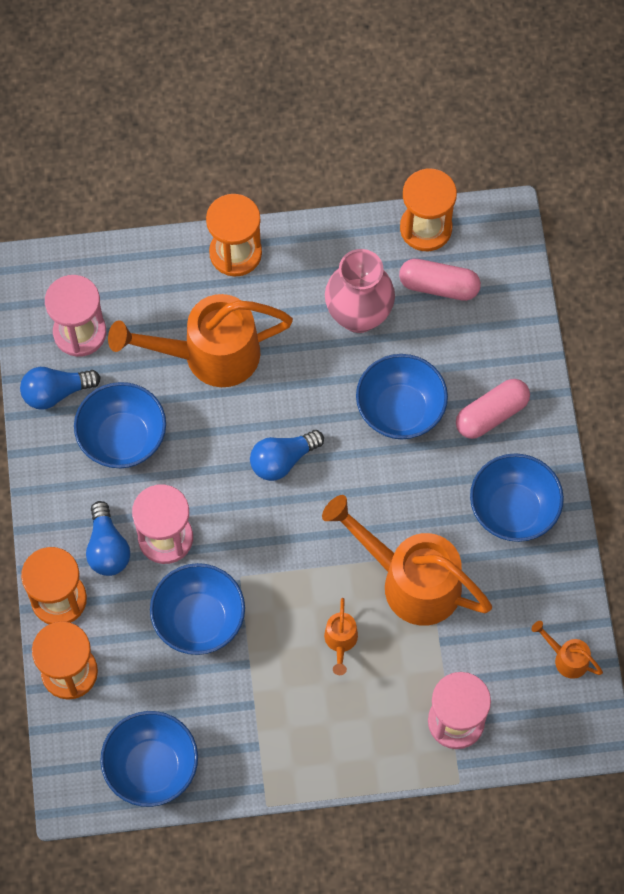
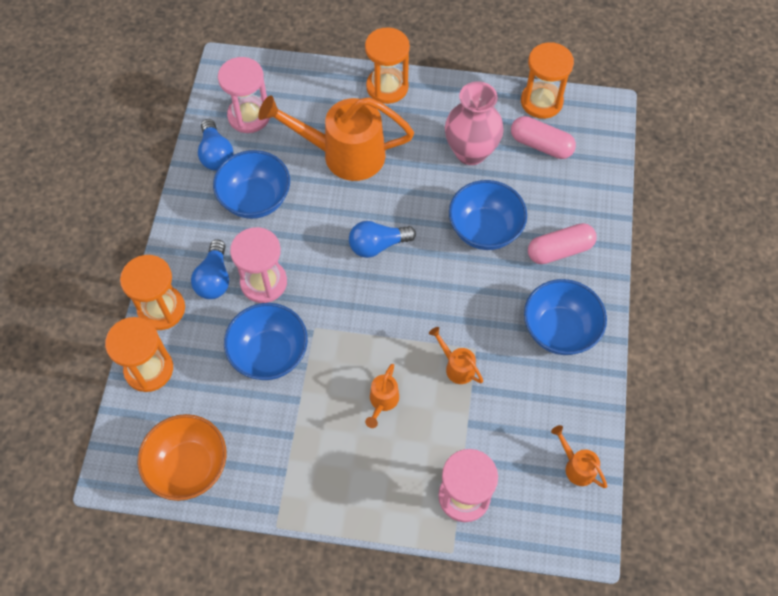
camera: 15 degrees right, 5 degrees down
blue light bulb [20,367,101,410] -> blue light bulb turned 105 degrees counterclockwise [198,119,234,171]
blue bowl [100,711,198,807] -> orange bowl [138,414,227,501]
orange watering can [322,495,492,626] -> orange watering can [429,327,483,384], size x0.43

